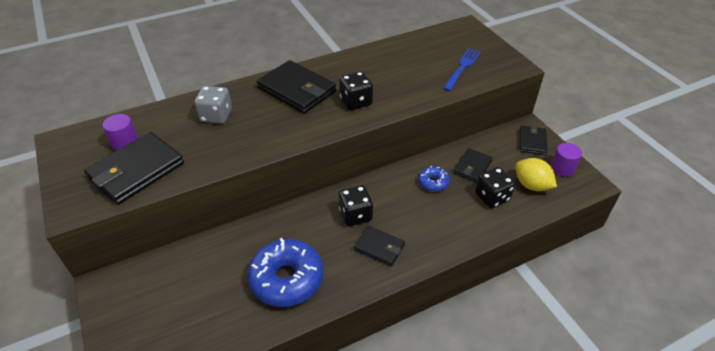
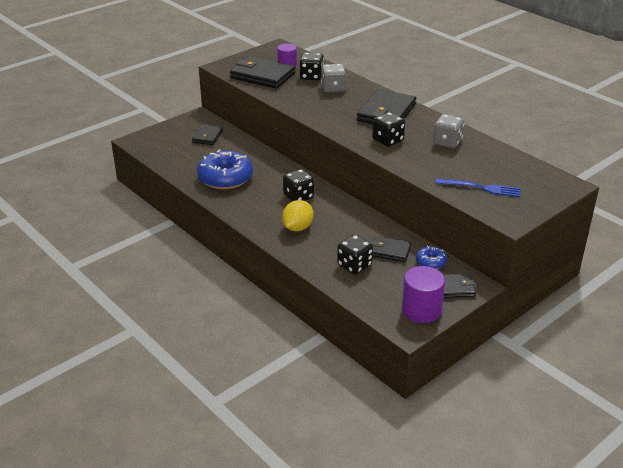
camera: 75 degrees right, 10 degrees down
black wallet [354,226,405,266] -> black wallet moved to [192,124,223,145]
blue donut [418,166,450,192] -> blue donut moved to [416,245,447,269]
yellow lemon [515,158,557,191] -> yellow lemon moved to [282,200,314,231]
purple cylinder [551,143,582,177] -> purple cylinder [402,266,445,323], size x1.52
none -> black dice [300,52,324,81]
none -> grey dice [433,114,464,148]

